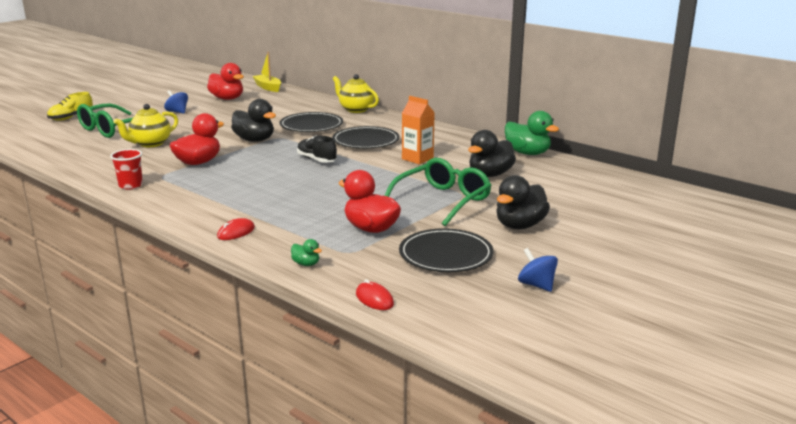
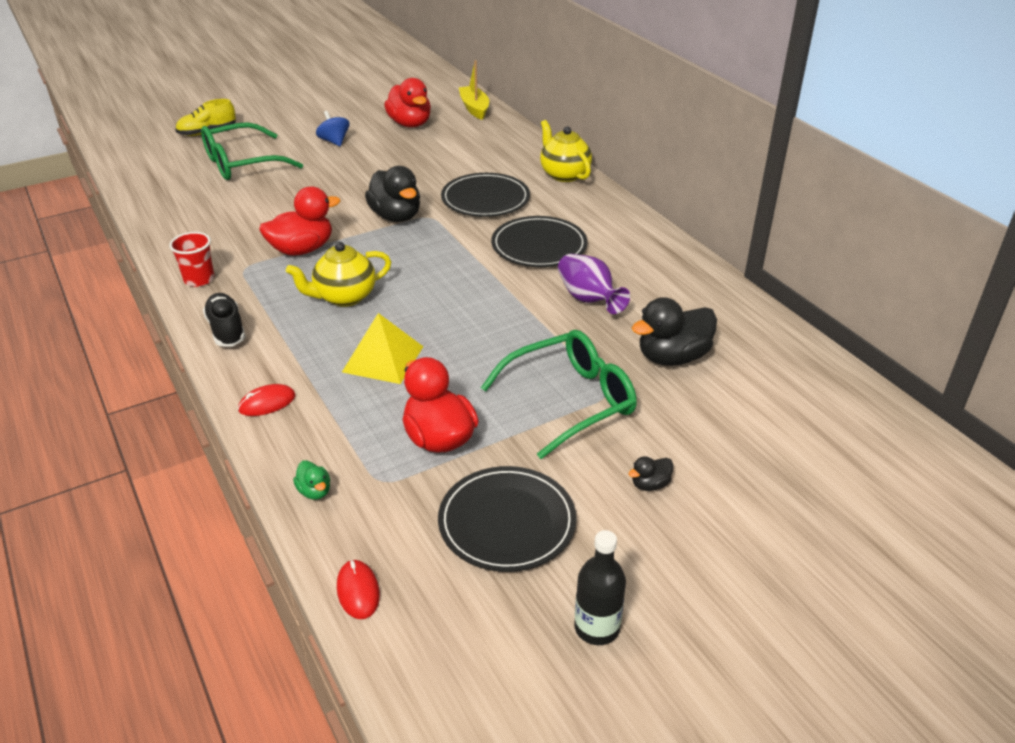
camera: 20 degrees right, 15 degrees up
yellow teapot [114,104,178,147] -> yellow teapot moved to [286,242,391,307]
black shoe [297,136,337,163] -> black shoe moved to [203,293,246,347]
orange carton [402,96,435,164] -> purple vase [558,254,630,314]
black duck [496,175,550,229] -> black duck [628,456,673,491], size x0.46
green duck [505,111,559,155] -> none
blue spinning top [518,248,558,292] -> black bottle [574,530,626,645]
none -> yellow pyramid [342,313,423,384]

